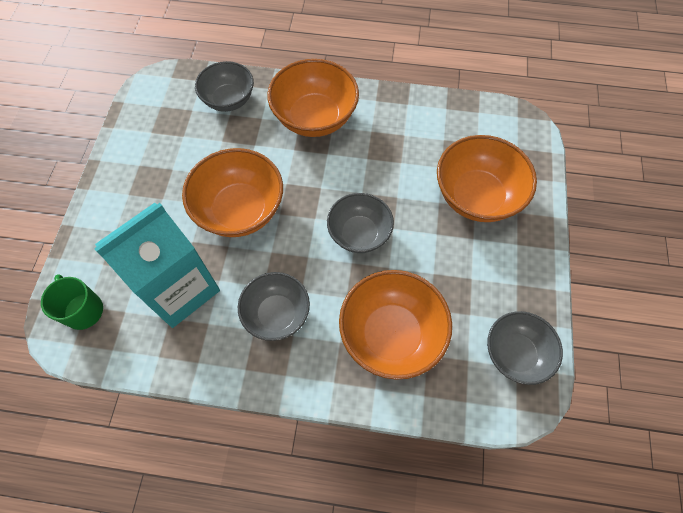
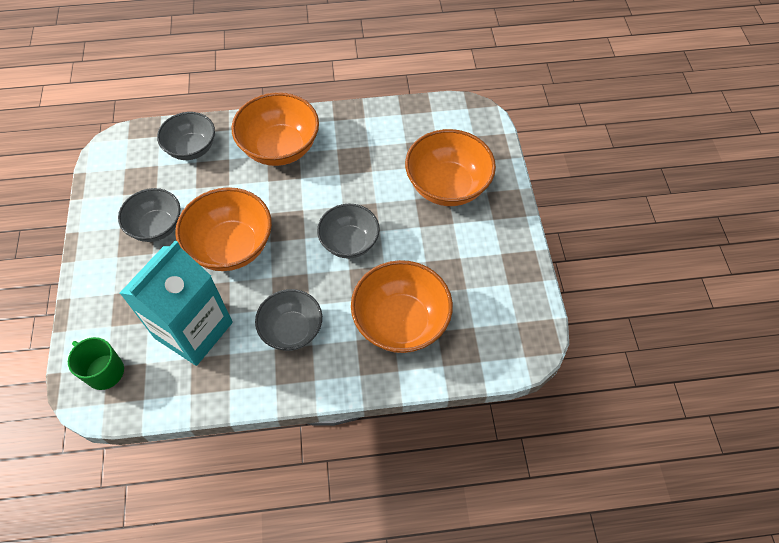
camera: 15 degrees left, 5 degrees down
grey bowl [487,311,563,385] -> grey bowl moved to [118,188,181,242]

